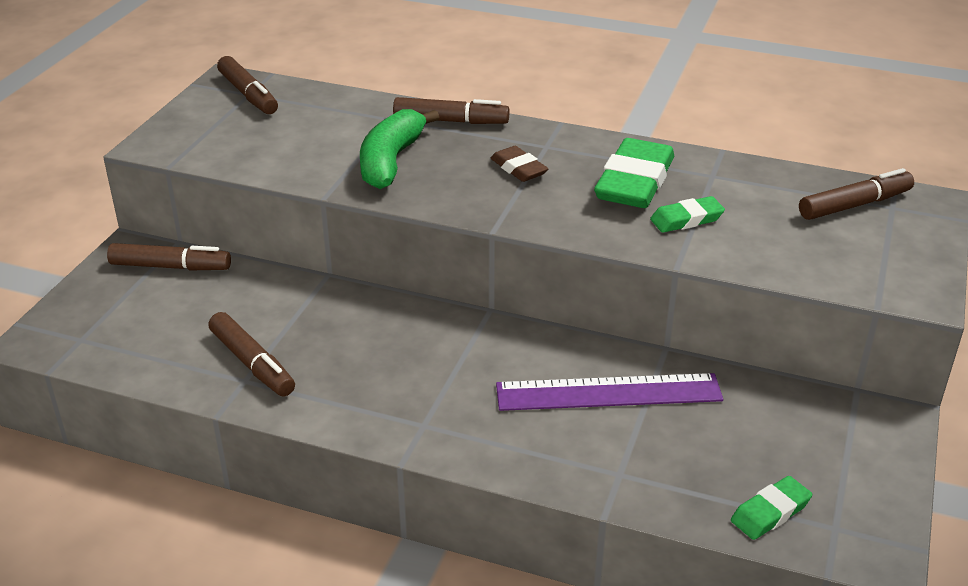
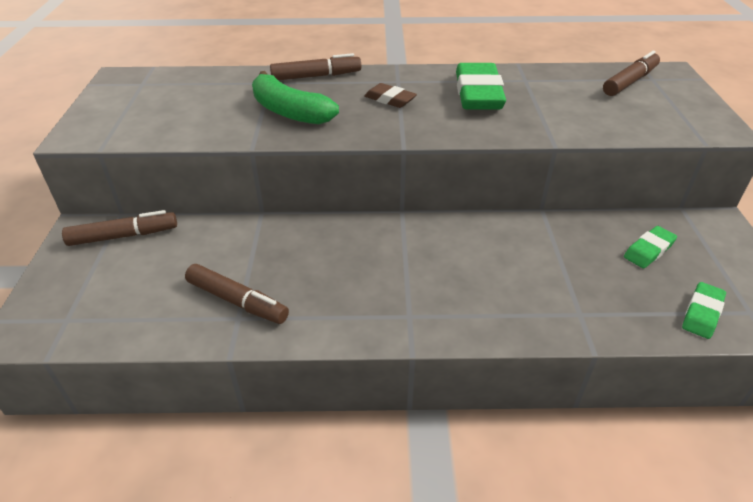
camera: 20 degrees left, 5 degrees up
brown marker [217,56,278,114] -> none
green banana [360,109,439,189] -> green banana turned 45 degrees counterclockwise [252,71,339,124]
purple ruler [496,373,723,411] -> none
green eraser [650,196,725,233] -> green eraser moved to [624,226,677,268]

